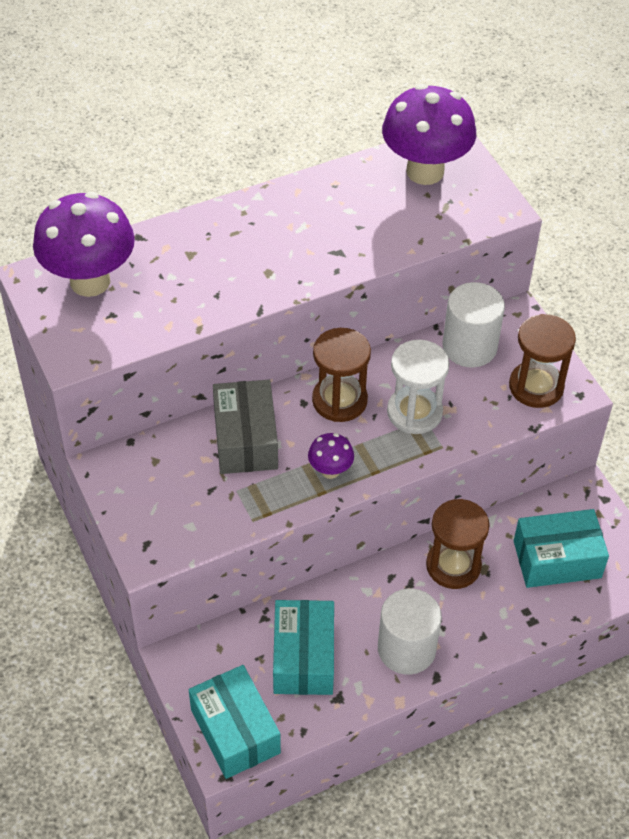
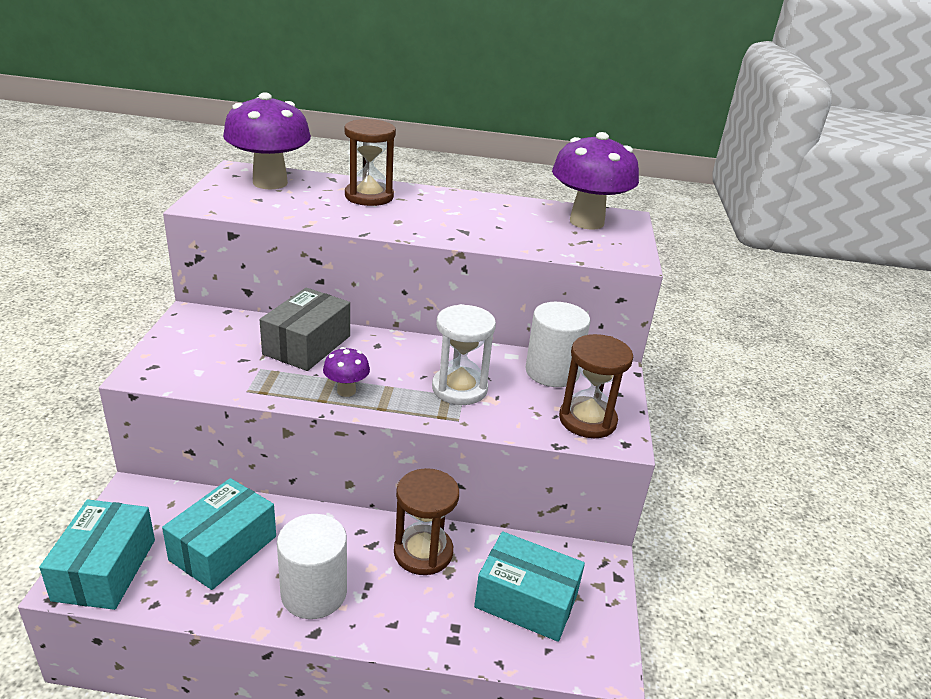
camera: 30 degrees right, 20 degrees down
brown hourglass [312,328,371,422] -> brown hourglass moved to [345,119,396,206]

